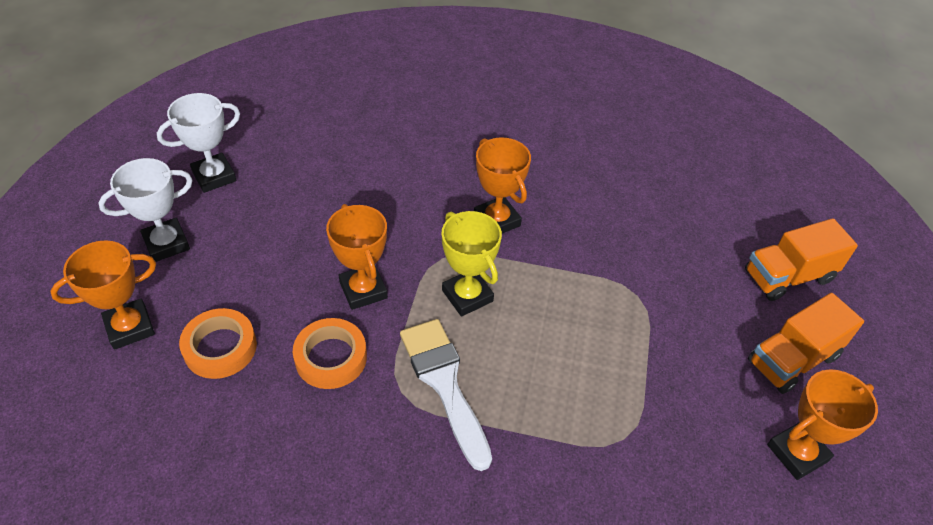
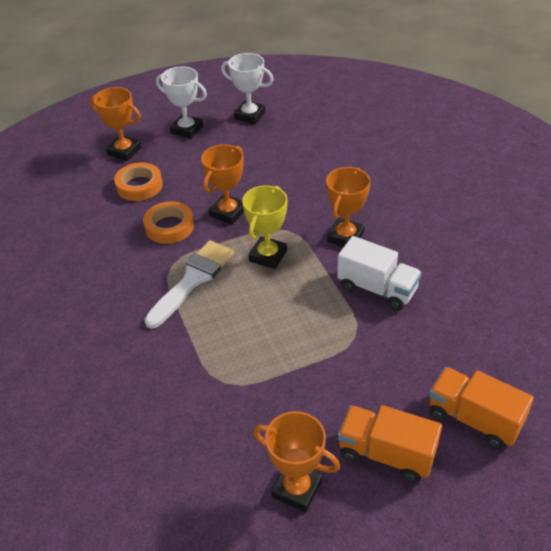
camera: 60 degrees right, 5 degrees down
none -> white truck [337,236,422,311]

